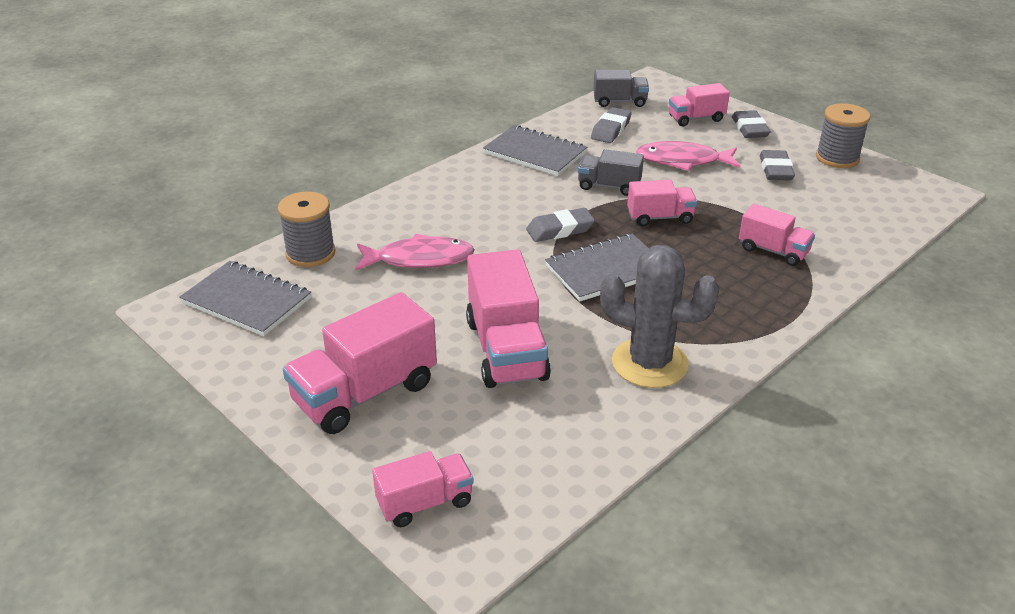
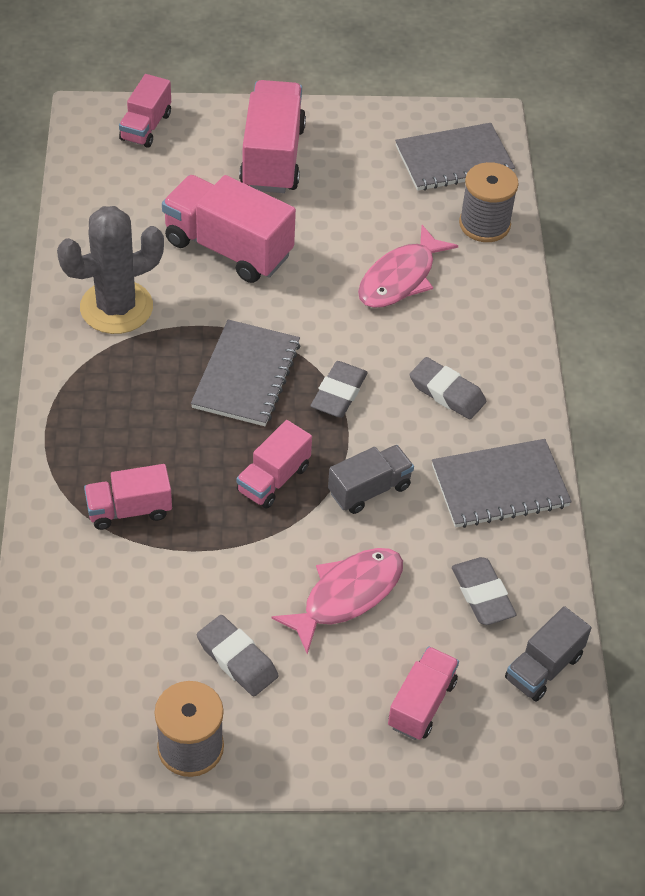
camera: 130 degrees right, 15 degrees up
grey eraser [732,110,771,138] -> grey eraser moved to [410,357,486,419]

